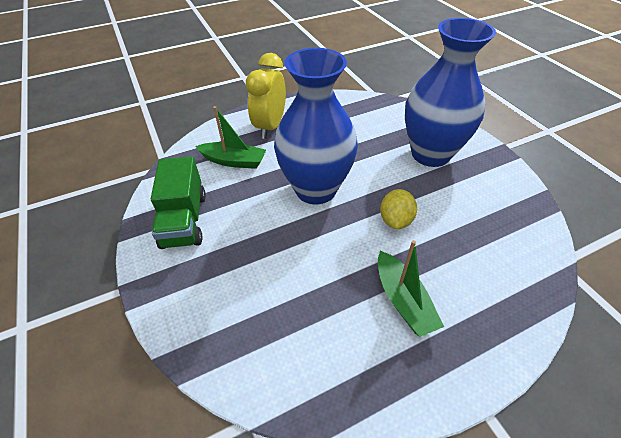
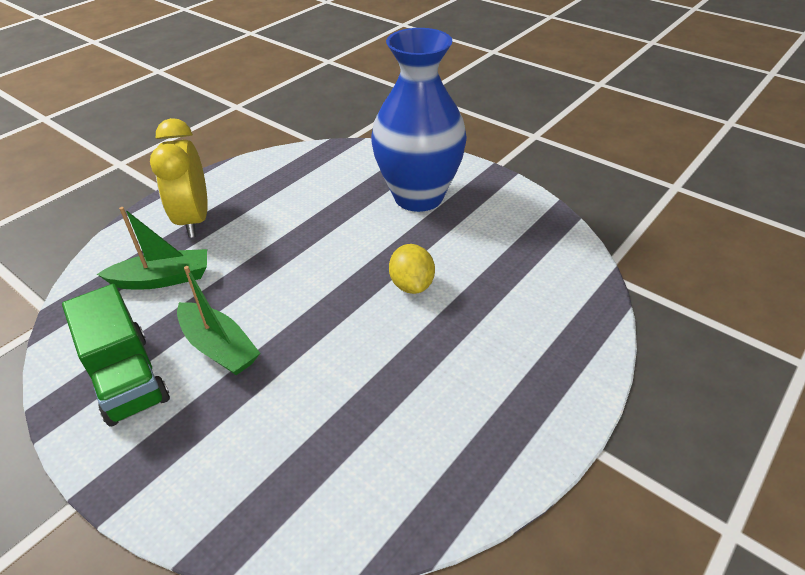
camera: 25 degrees left, 5 degrees down
blue vase [274,48,358,204] -> none
green boat [378,240,444,337] -> green boat moved to [177,266,260,375]

